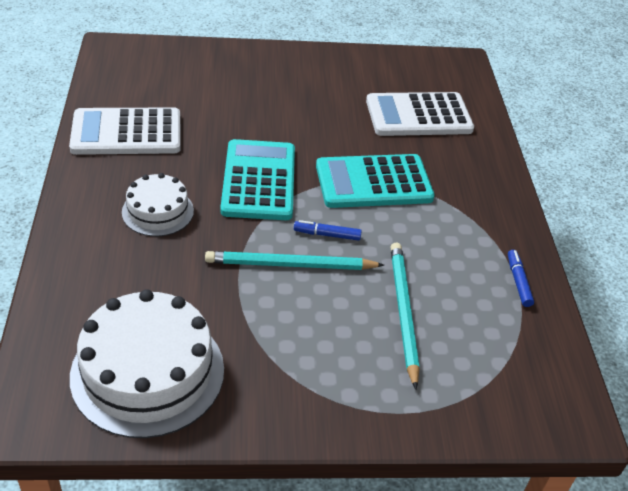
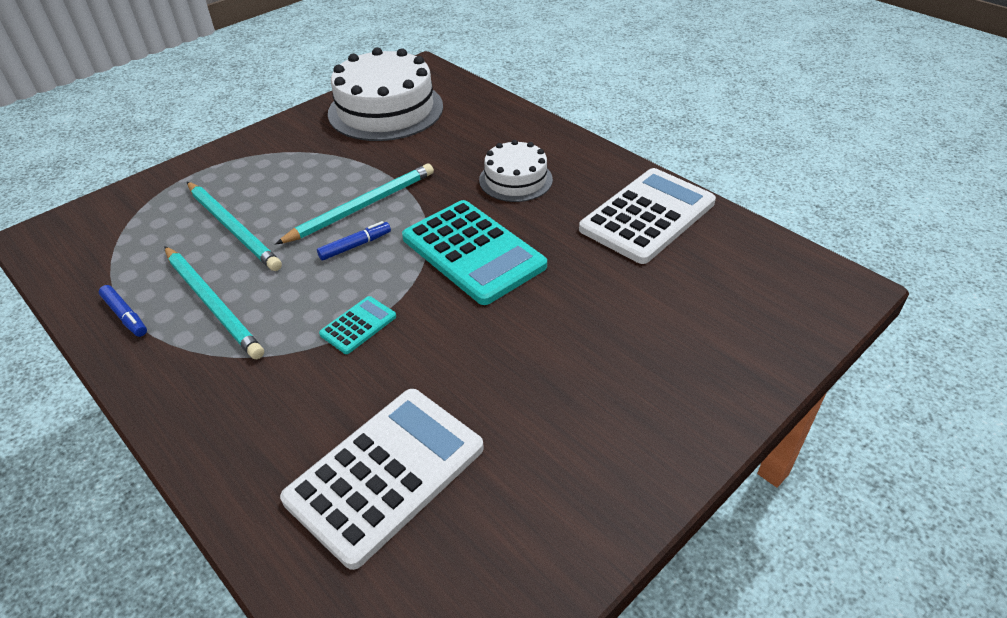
camera: 145 degrees right, 0 degrees up
turquoise calculator [316,154,435,208] -> turquoise calculator [319,296,396,354], size x0.46
none -> turquoise pencil [164,246,264,359]

